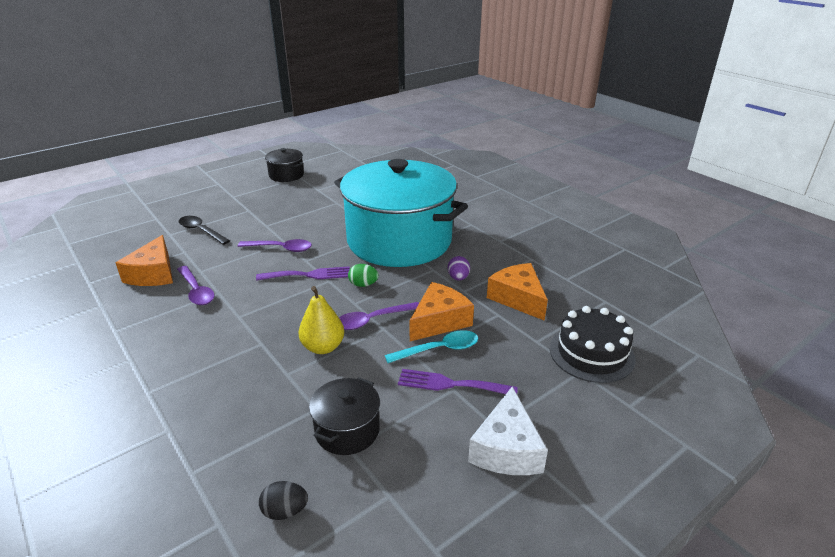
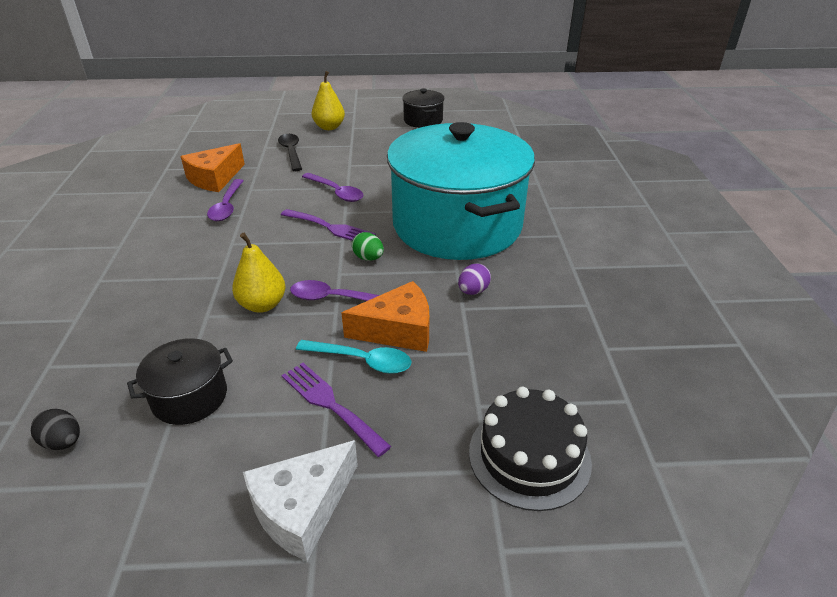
camera: 35 degrees right, 5 degrees up
orange cheese [487,263,548,321] -> none
none -> yellow pear [312,71,345,130]

